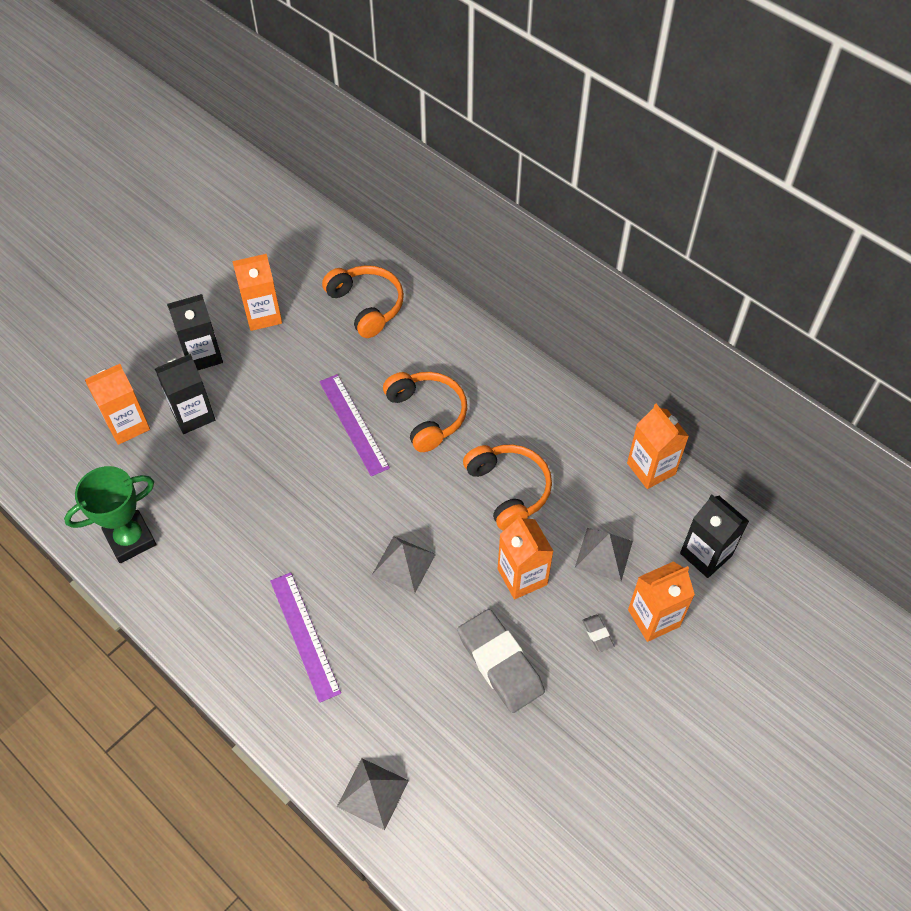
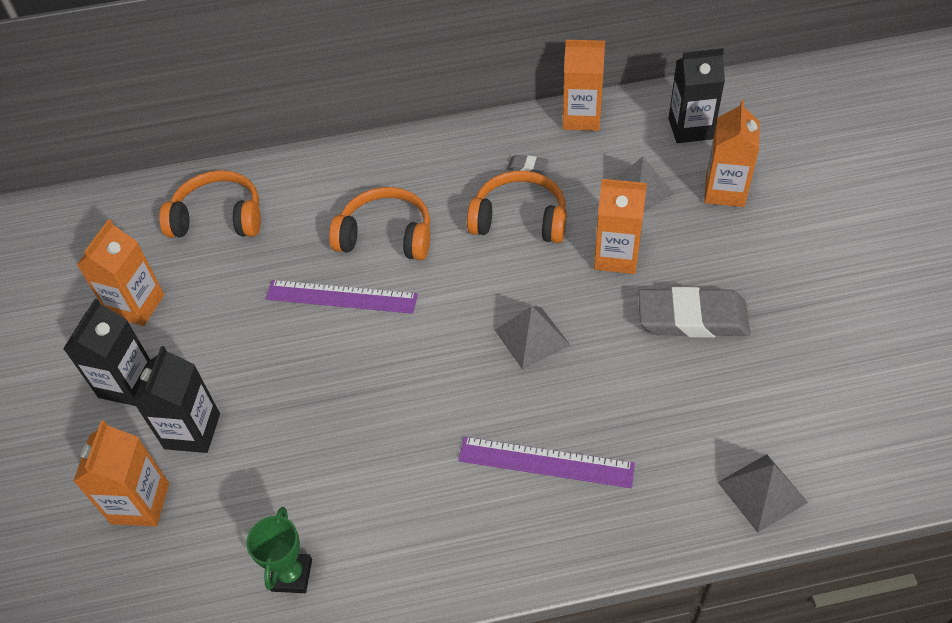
camera: 50 degrees left, 5 degrees down
green trophy [64,466,157,563] -> green trophy [246,507,312,593], size x0.66
grey eraser [582,615,614,652] -> grey eraser moved to [507,155,548,174]

